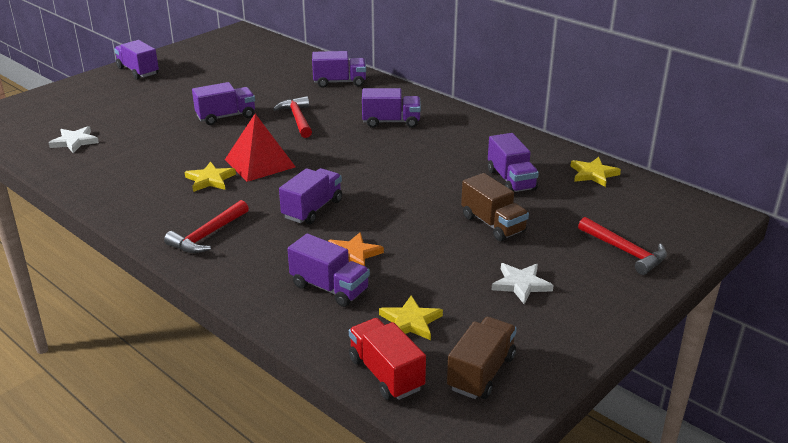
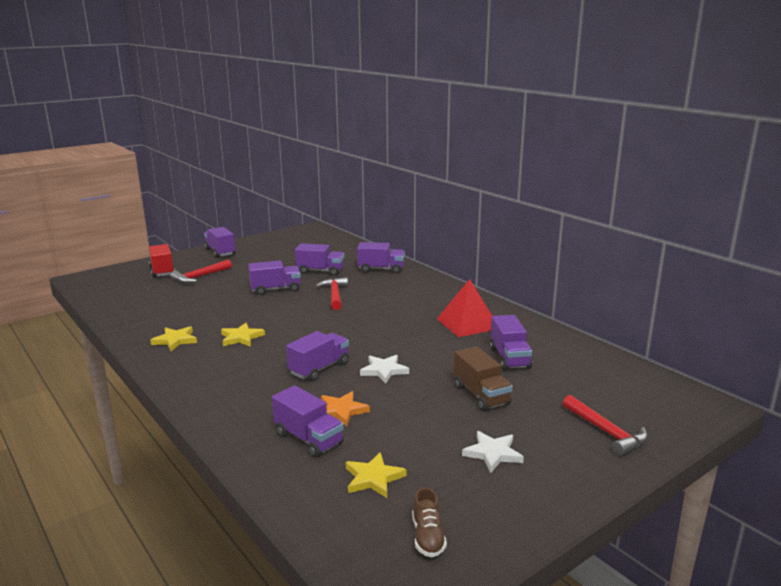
camera: 10 degrees right, 10 degrees down
white star [49,126,99,153] -> white star moved to [360,355,409,384]
red hammer [164,200,249,253] -> red hammer moved to [170,260,232,283]
red pyramid [225,114,296,182] -> red pyramid moved to [437,279,492,337]
red truck [349,318,426,400] -> red truck moved to [149,244,175,278]
purple truck [362,88,421,128] -> purple truck moved to [295,243,344,276]
brown truck [447,317,517,399] -> brown shoe [412,487,447,557]
yellow star [571,157,621,187] -> yellow star moved to [150,326,197,351]

